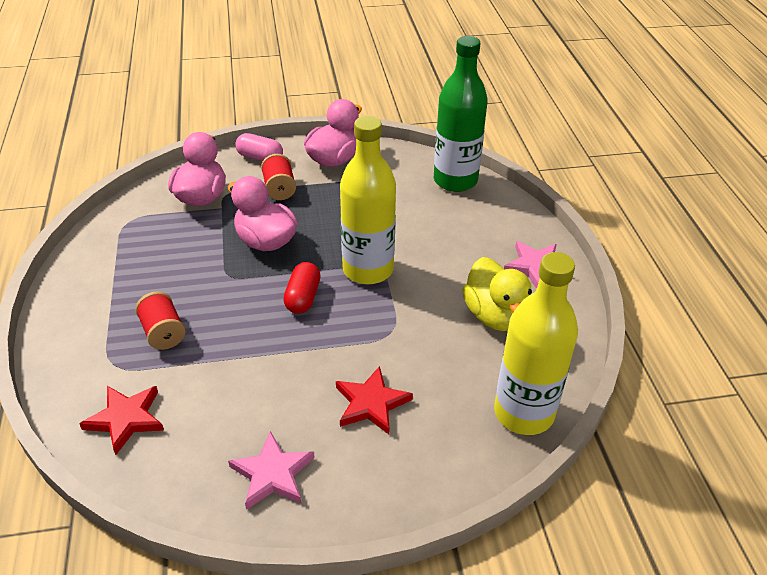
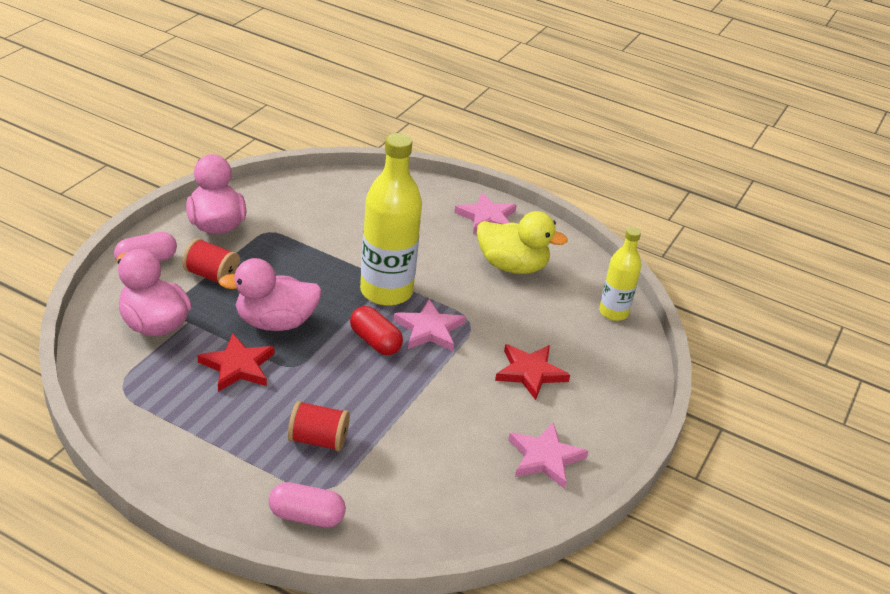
camera: 55 degrees left, 5 degrees down
red star [79,386,164,455] -> red star moved to [197,333,274,392]
green bottle [434,36,488,192] -> none
yellow bottle [494,252,578,435] -> yellow bottle [599,227,641,321], size x0.57
none -> pink capsule [269,482,346,528]
none -> pink star [393,299,465,351]

